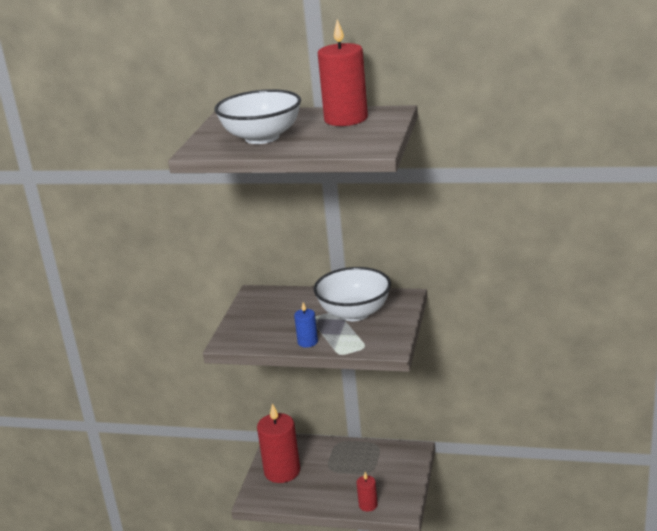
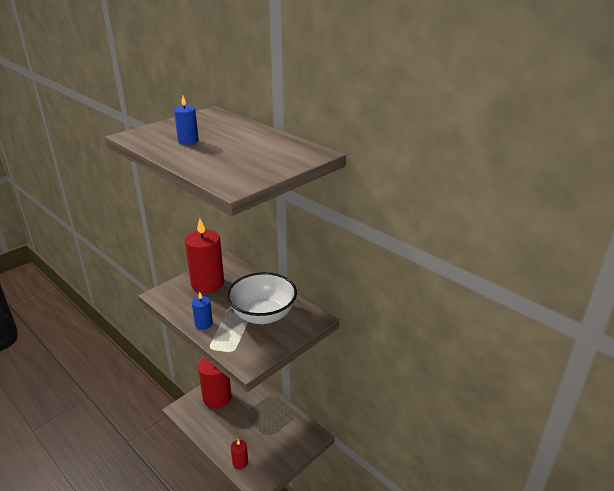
camera: 30 degrees right, 5 degrees up
white bowl [215,89,301,144] -> blue candle [174,96,199,145]
red candle [318,19,368,126] -> red candle moved to [185,218,224,293]

